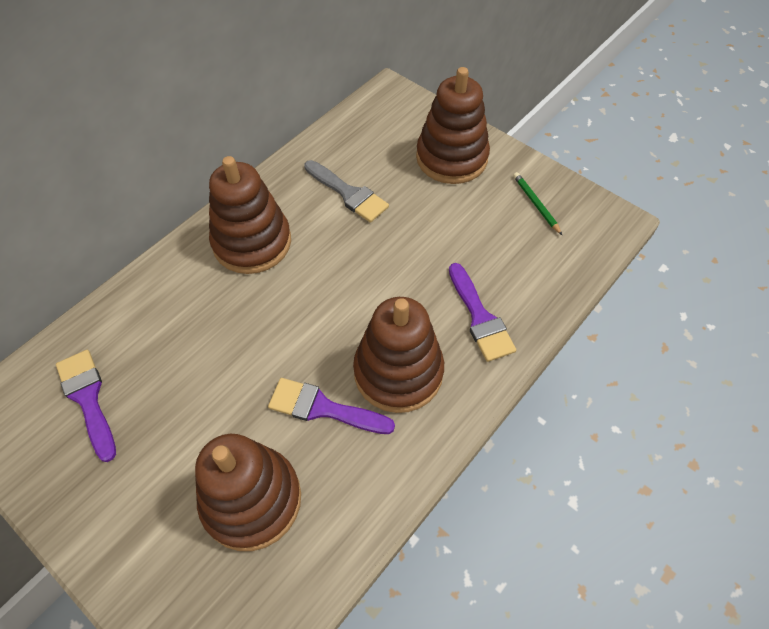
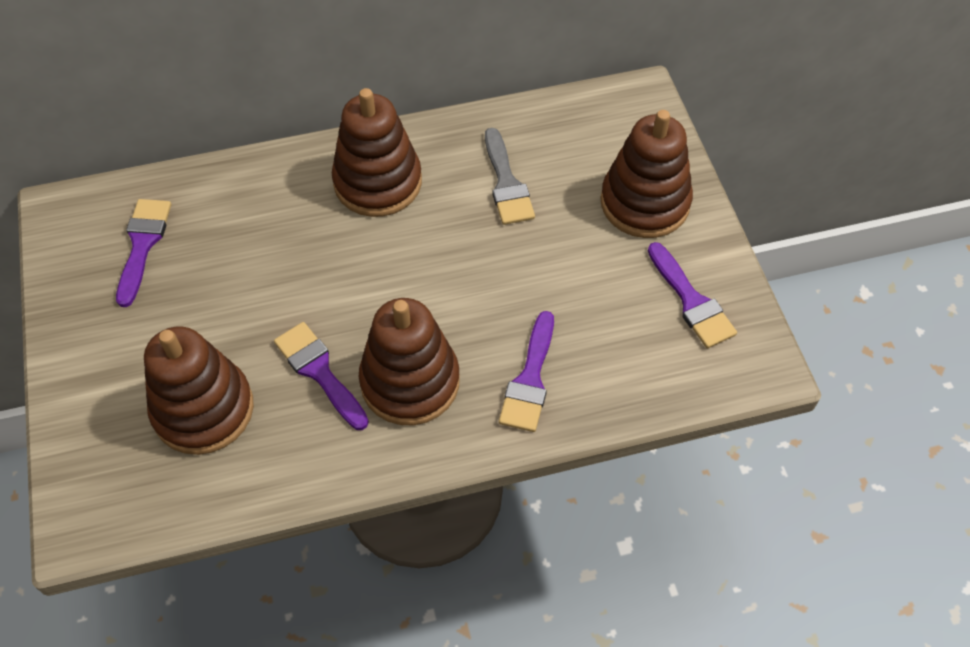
camera: 35 degrees right, 0 degrees up
green pencil [513,172,562,235] -> purple brush [648,242,737,348]

